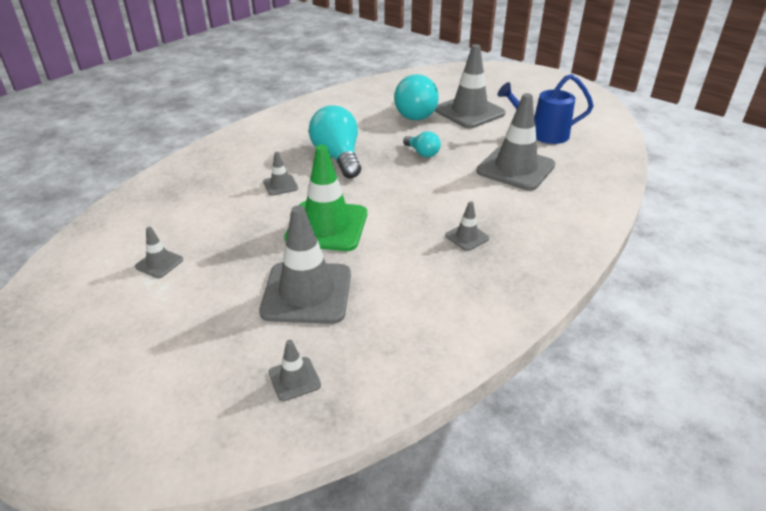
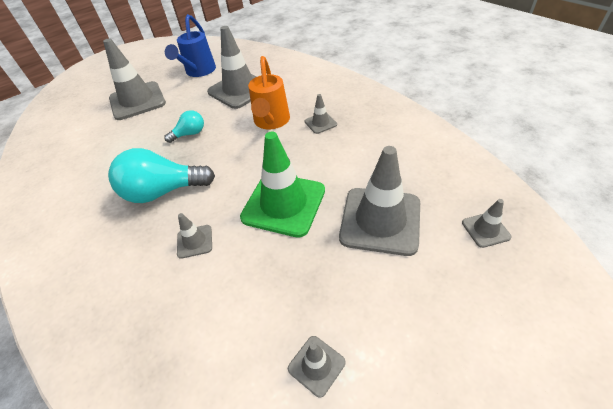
camera: 75 degrees left, 10 degrees up
turquoise light bulb [394,74,439,120] -> none
none -> orange watering can [248,56,290,129]

